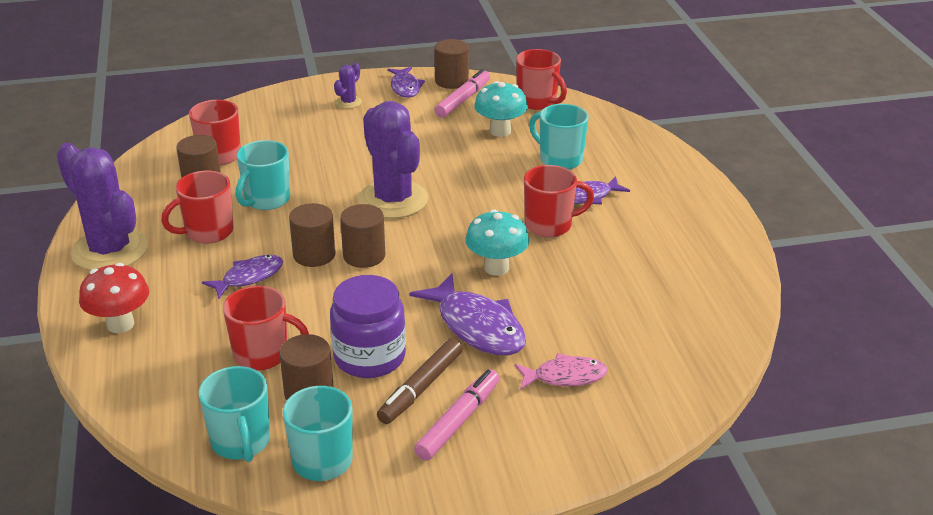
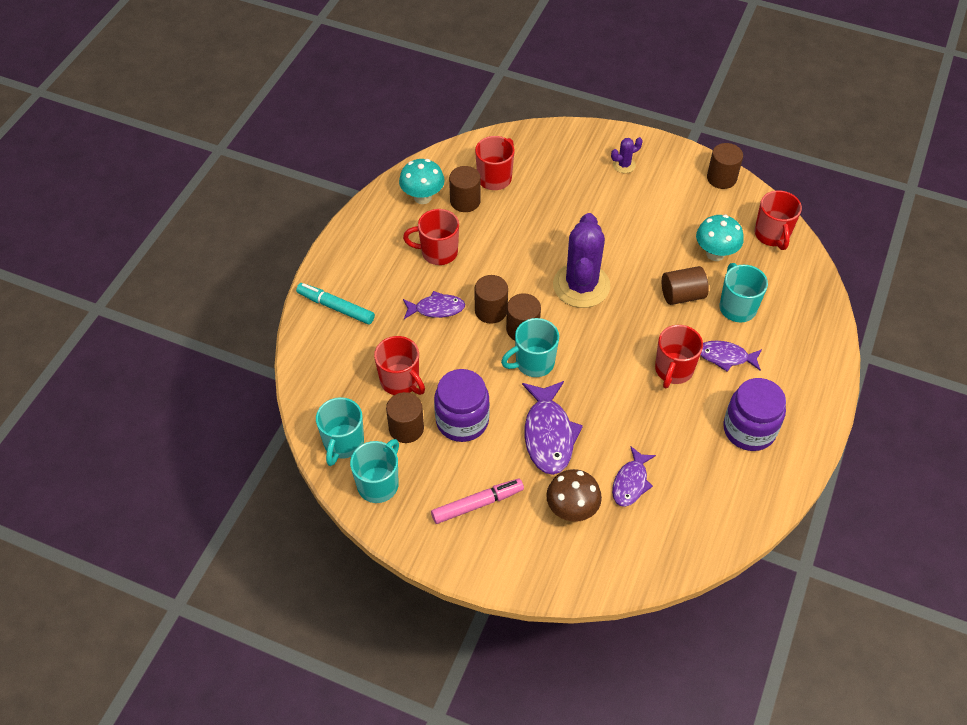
camera: 35 degrees right, 20 degrees up
purple cactus [56,143,148,271] -> none
red mushroom [79,263,149,333] -> turquoise marker [296,283,375,325]
turquoise mug [236,140,290,210] -> turquoise mug moved to [501,318,559,377]
brown marker [377,338,462,424] -> none
purple fish [387,67,425,98] -> purple fish moved to [612,446,656,507]
pink marker [435,69,490,118] -> none
turquoise mushroom [465,209,529,276] -> turquoise mushroom moved to [399,159,445,204]
pink fish [514,353,608,390] -> brown mushroom [546,469,602,522]
red mug [524,165,594,237] -> red mug turned 90 degrees clockwise [655,325,703,388]
none -> brown cylinder [662,266,709,305]
none -> purple jar [723,378,786,451]

